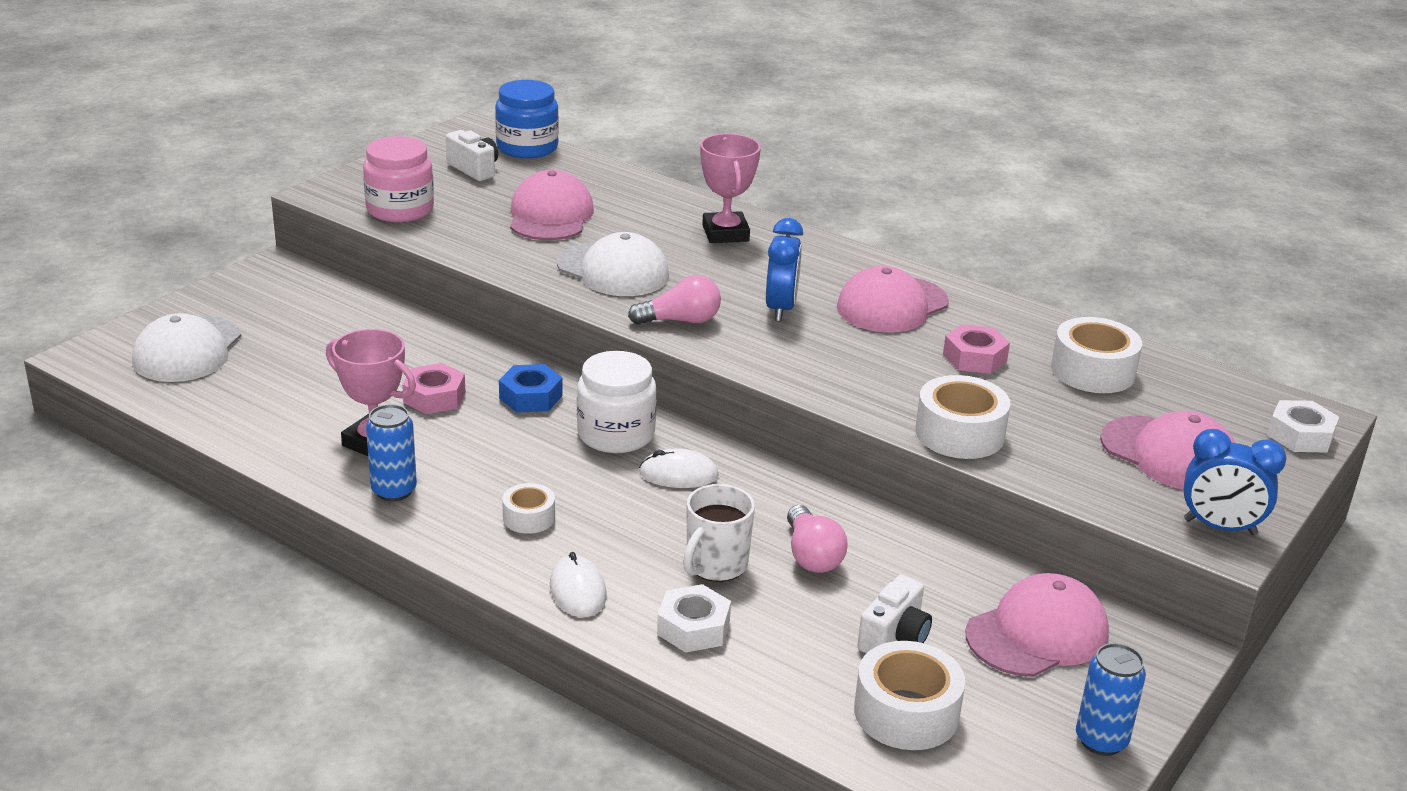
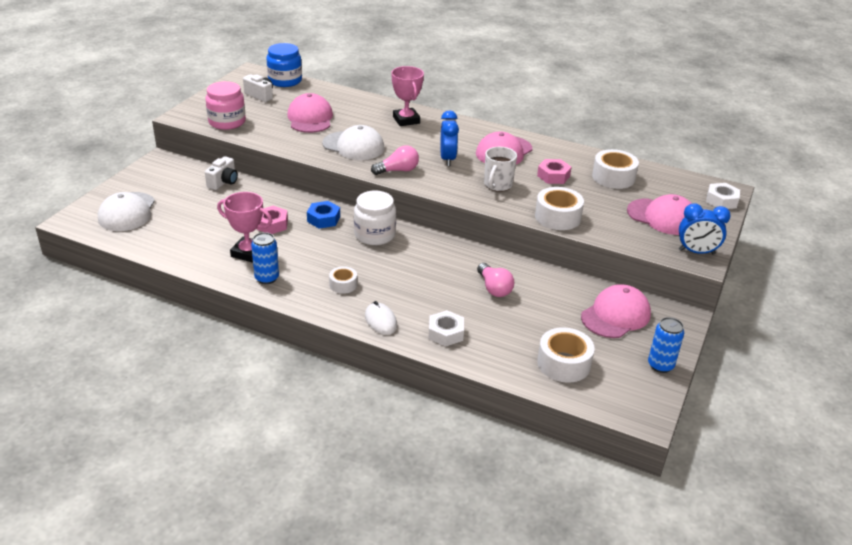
camera: 10 degrees left, 5 degrees up
white mouse [639,448,719,488] -> none
white mug [683,484,755,582] -> white mug moved to [484,147,517,192]
white camera [857,575,932,653] -> white camera moved to [205,156,238,190]

